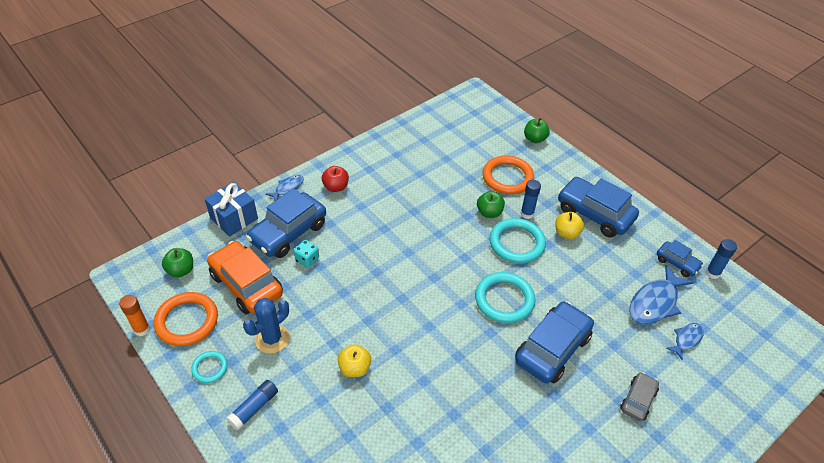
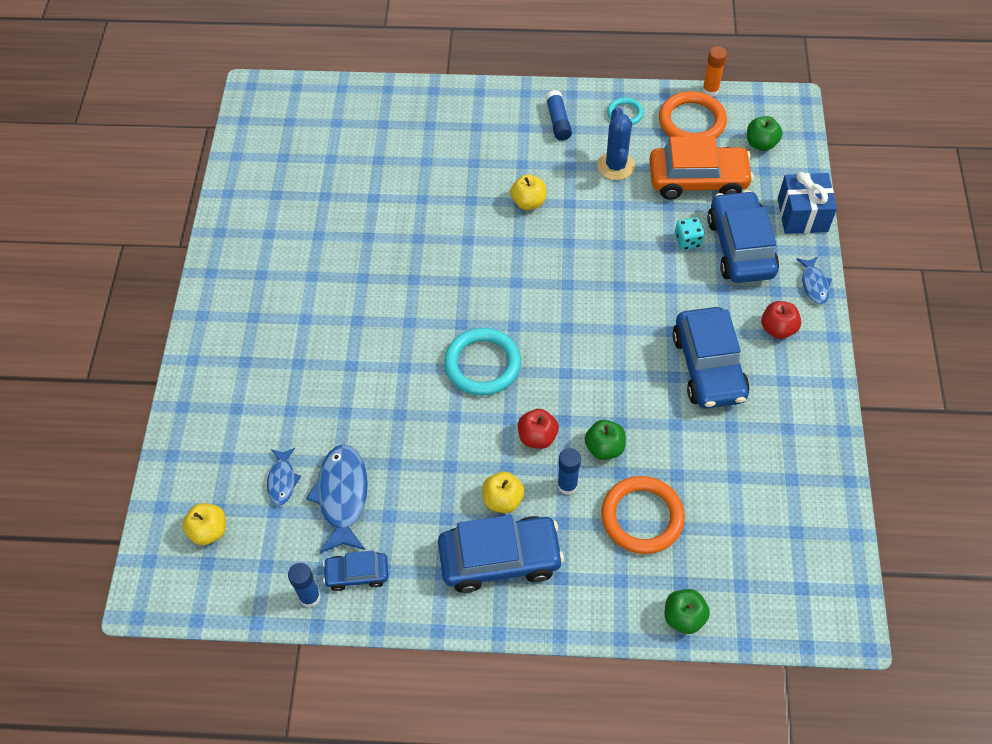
camera: 135 degrees right, 10 degrees up
turquoise ring [490,218,546,263] -> red apple [518,409,559,449]
blue car [515,301,594,383] -> blue car moved to [672,307,750,409]
grey car [620,372,659,421] -> none
none -> yellow apple [182,503,226,545]

